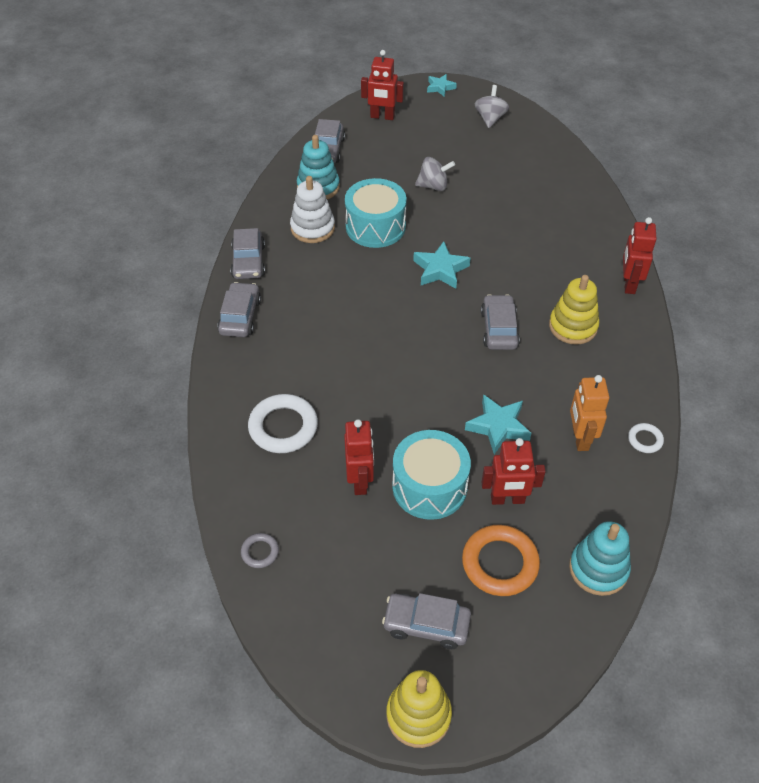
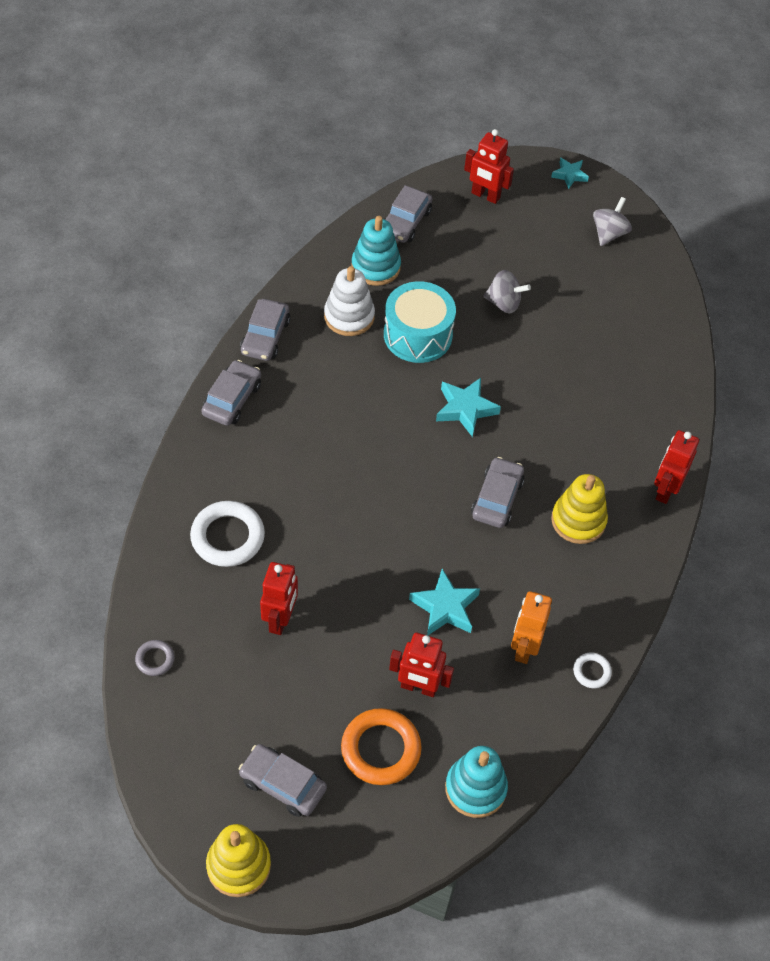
camera: 15 degrees right, 5 degrees up
turquoise drum [392,430,471,520] -> none

